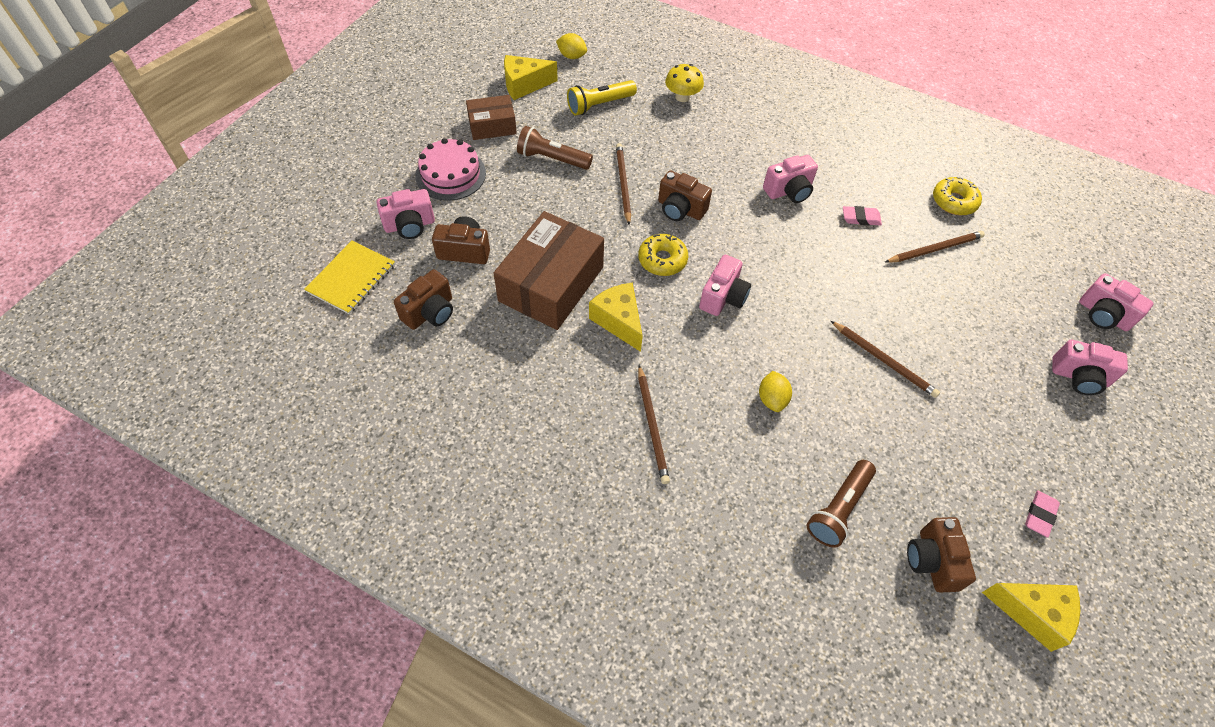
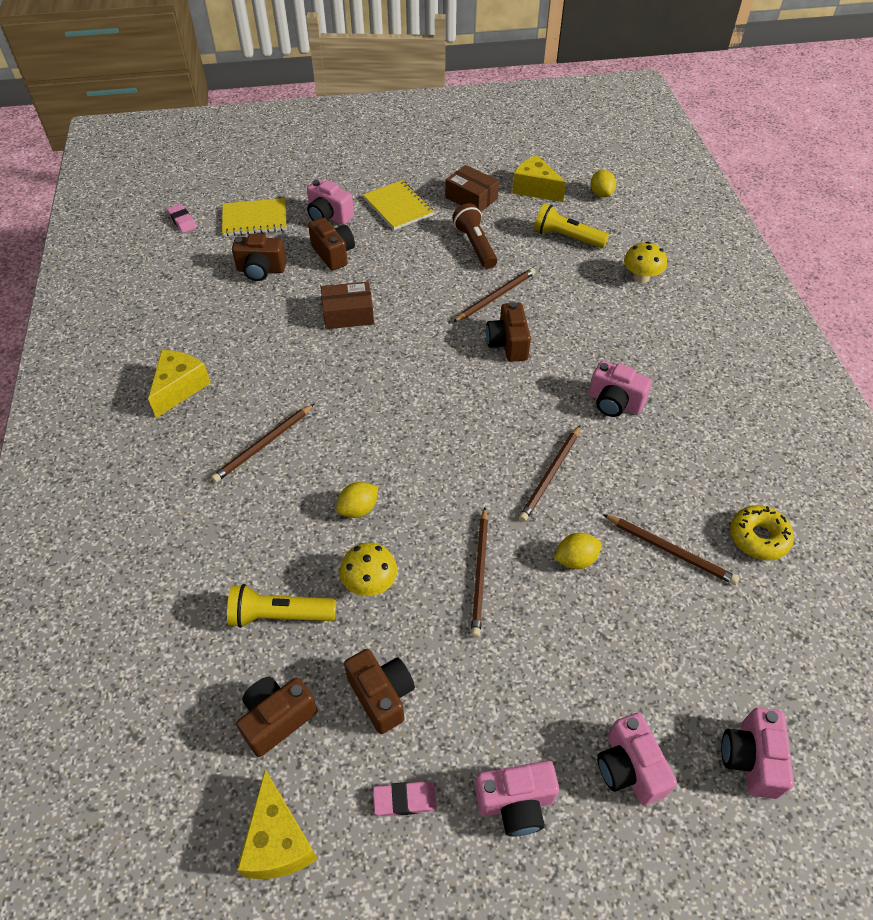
camera: 55 degrees right, 5 degrees down
pink cake [416,138,486,201] -> yellow notebook [363,180,434,230]
brown box [494,211,604,330] -> brown box [321,281,374,329], size x0.55
yellow cheese [589,283,643,352] -> yellow cheese moved to [148,350,211,418]
yellow donut [638,234,688,276] -> none
pink camera [699,255,751,316] -> pink camera moved to [475,761,559,837]
brown flashlight [807,460,876,548] -> yellow flashlight [227,584,336,628]
pink eraser [843,206,882,225] -> pink eraser moved to [167,204,197,233]
none -> yellow mushroom [340,543,397,596]
none -> brown camera [344,649,415,734]
none -> brown pencil [519,425,580,522]
none -> yellow lemon [554,533,602,569]

